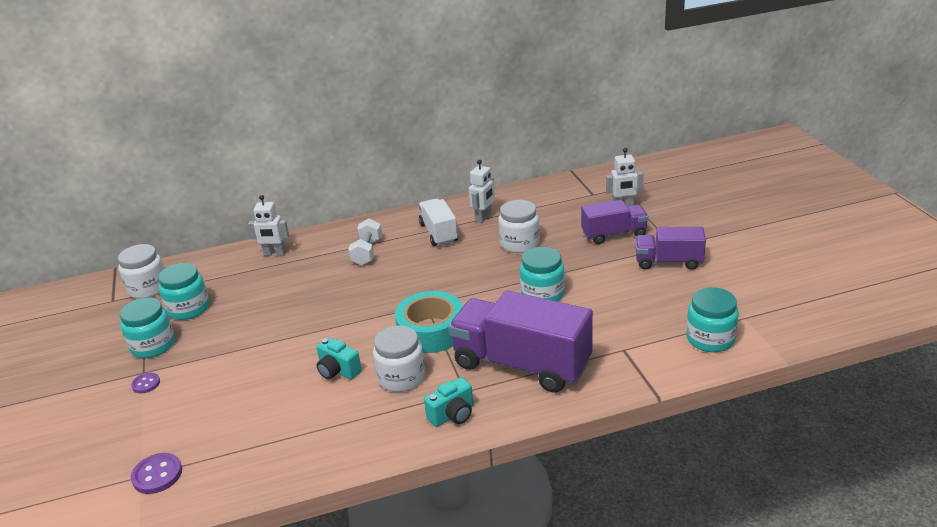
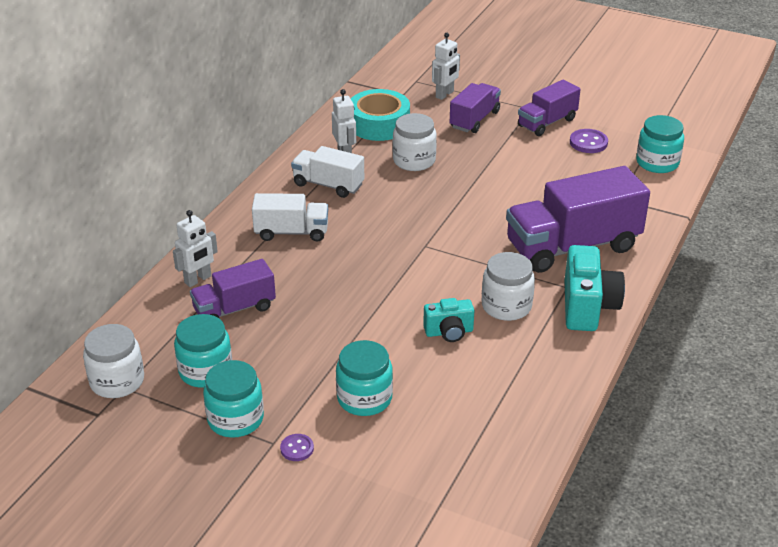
camera: 50 degrees left, 5 degrees up
purple button [131,453,182,494] -> purple button moved to [570,129,608,153]
white dumbbell [348,219,382,266] -> white truck [252,193,328,242]
turquoise tape [395,291,463,353] -> turquoise tape moved to [351,89,410,141]
turquoise camera [424,377,473,427] -> turquoise camera [565,245,625,331], size x1.68
turquoise jar [520,247,565,301] -> turquoise jar moved to [336,340,393,416]
none -> purple truck [190,259,276,319]

